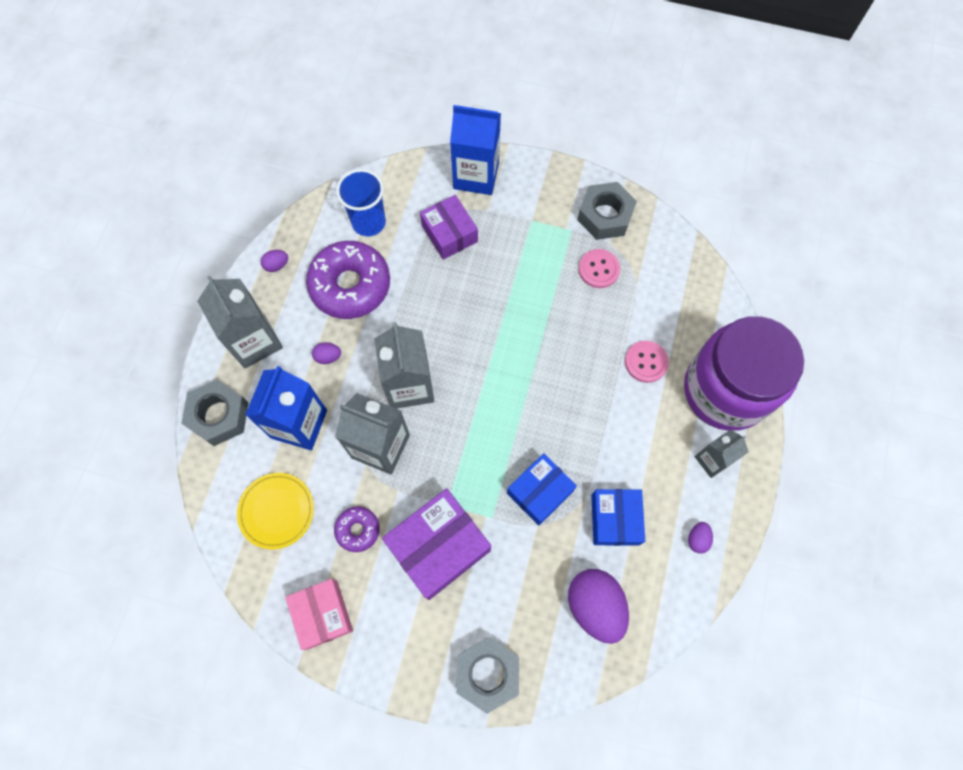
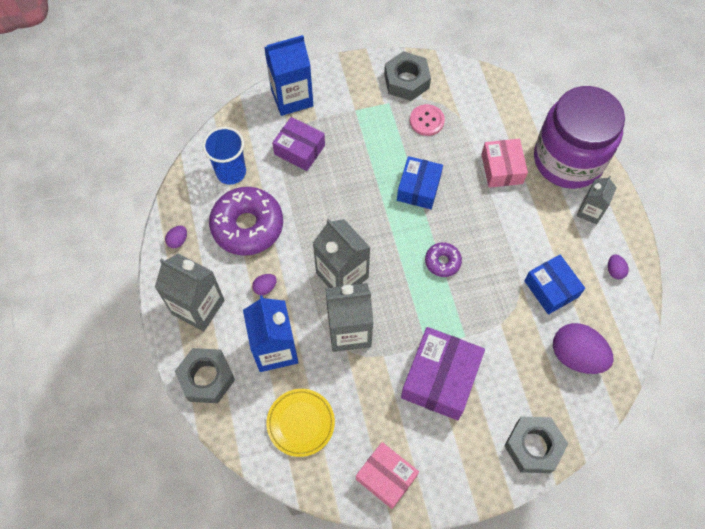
camera: 30 degrees left, 5 degrees down
purple donut [334,506,380,552] -> purple donut moved to [425,242,462,277]
blue box [507,453,577,526] -> blue box moved to [397,156,443,209]
pink button [625,341,669,383] -> pink box [481,139,528,188]

